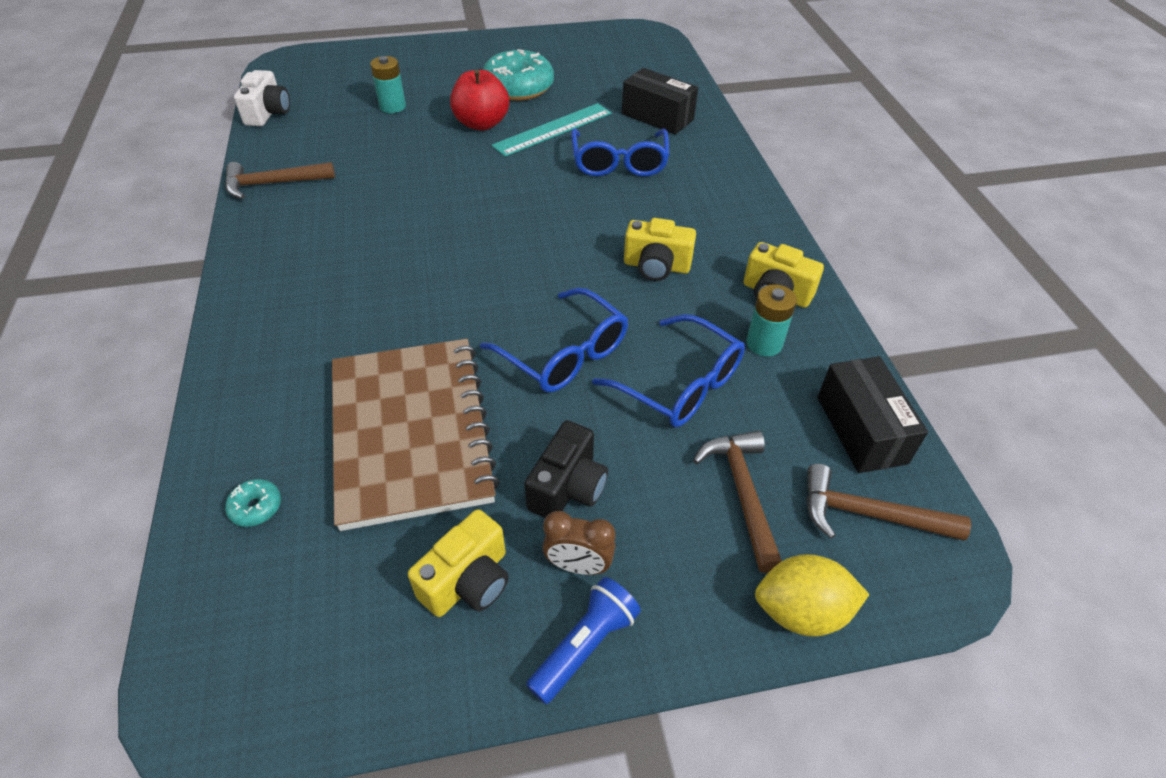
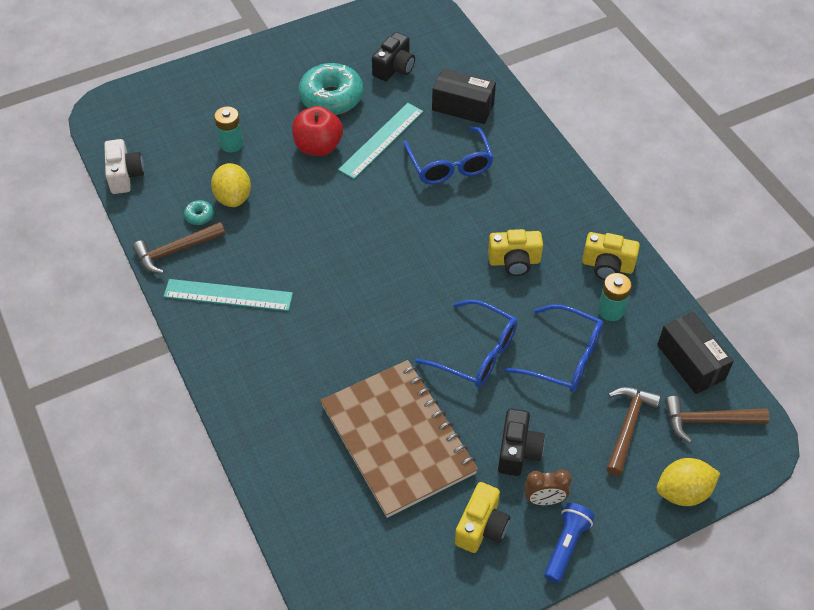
camera: 15 degrees left, 5 degrees up
turquoise donut [225,479,281,527] -> turquoise donut moved to [184,200,214,225]
brown hammer [693,431,782,573] -> brown hammer turned 45 degrees clockwise [606,387,661,476]
none -> turquoise ruler [163,279,293,311]
none -> yellow lemon [211,163,251,207]
none -> black camera [372,32,415,81]

